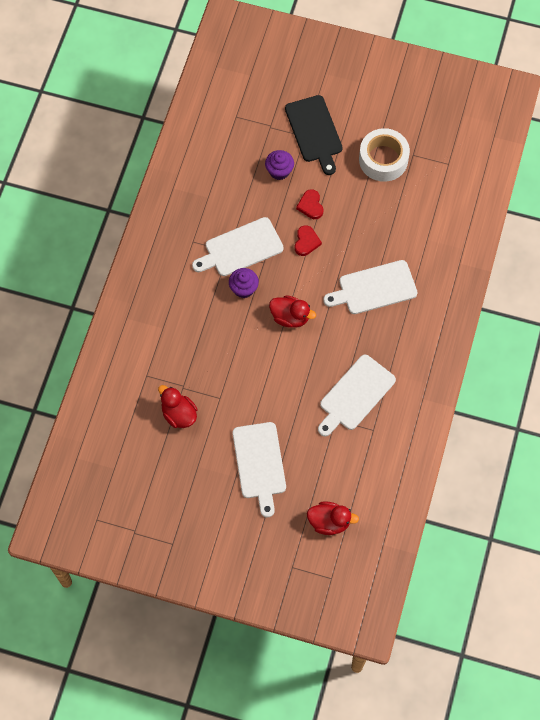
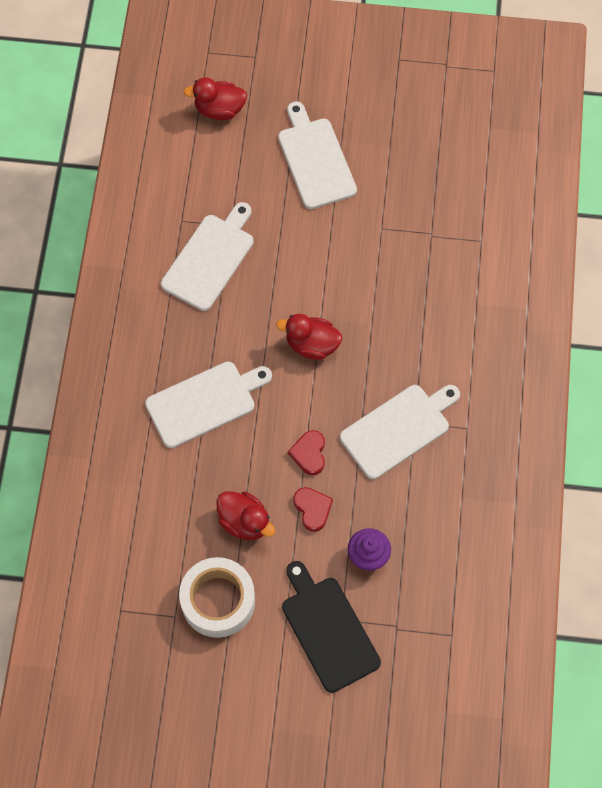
camera: 170 degrees right, 0 degrees up
red duck [158,385,198,428] -> red duck moved to [216,492,275,540]
purple cupcake [229,268,259,298] -> none

